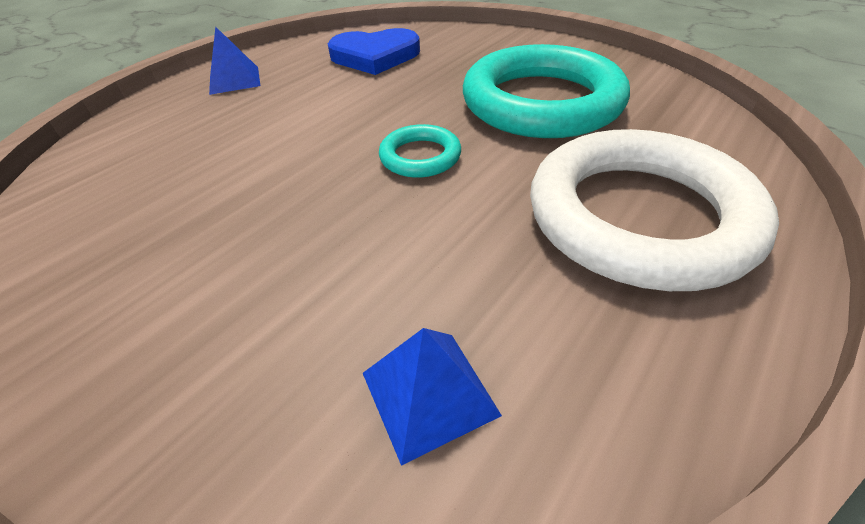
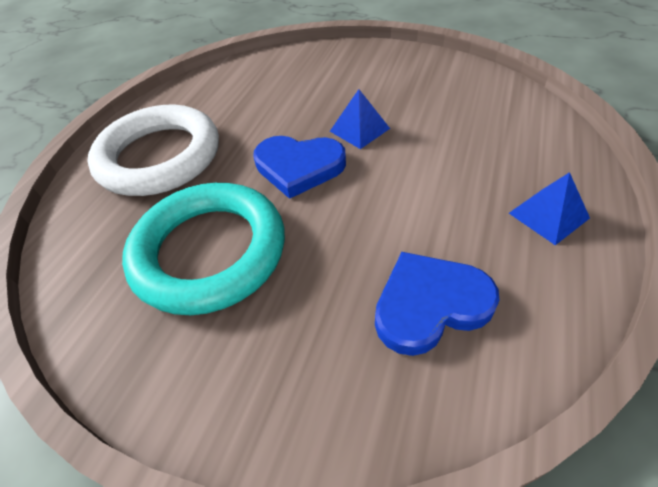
camera: 165 degrees right, 5 degrees up
blue pyramid [363,328,502,466] -> blue pyramid moved to [330,89,390,149]
turquoise ring [379,124,461,178] -> blue heart [253,136,346,199]

